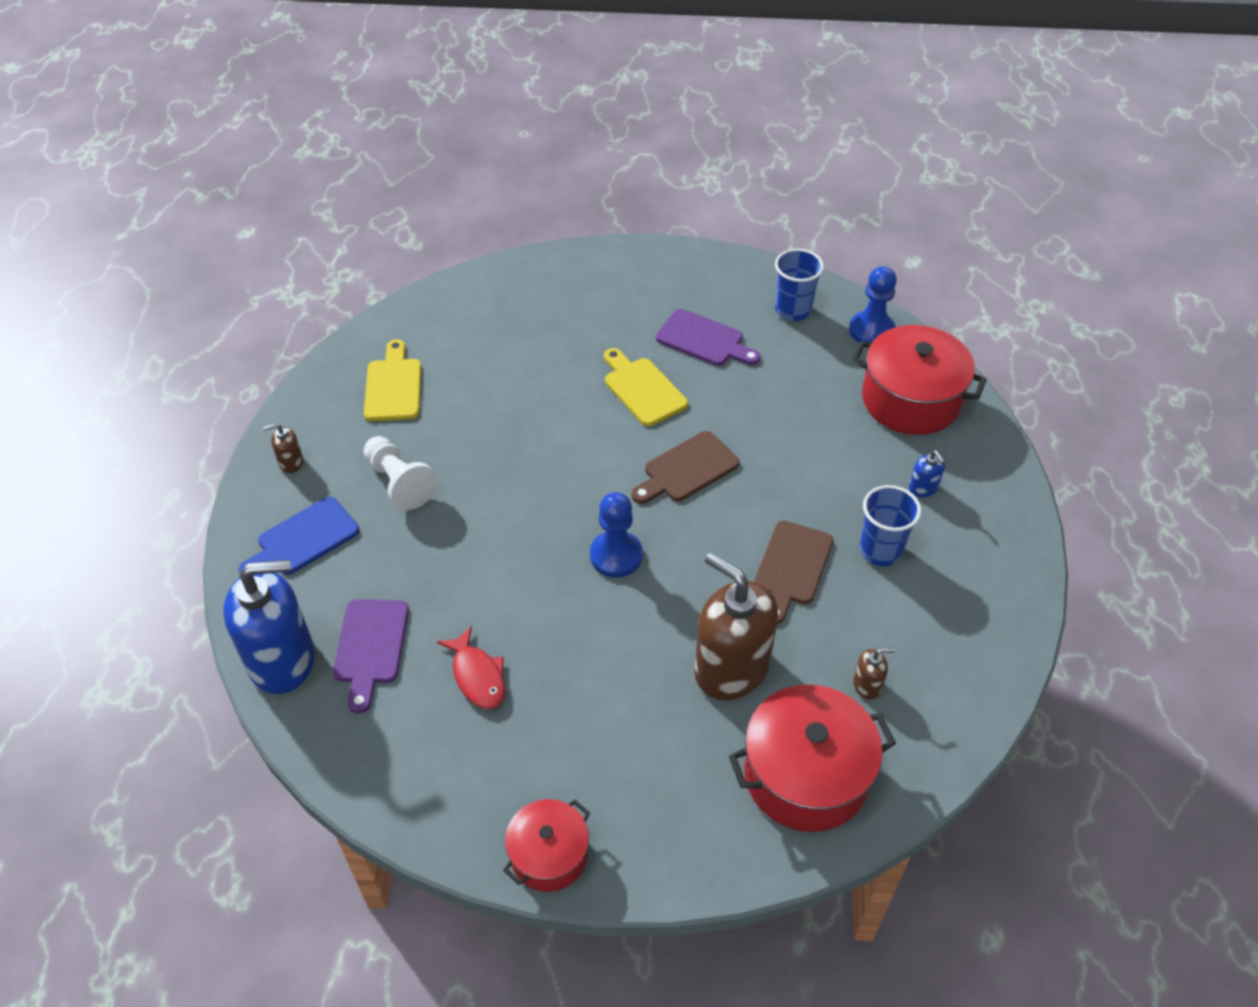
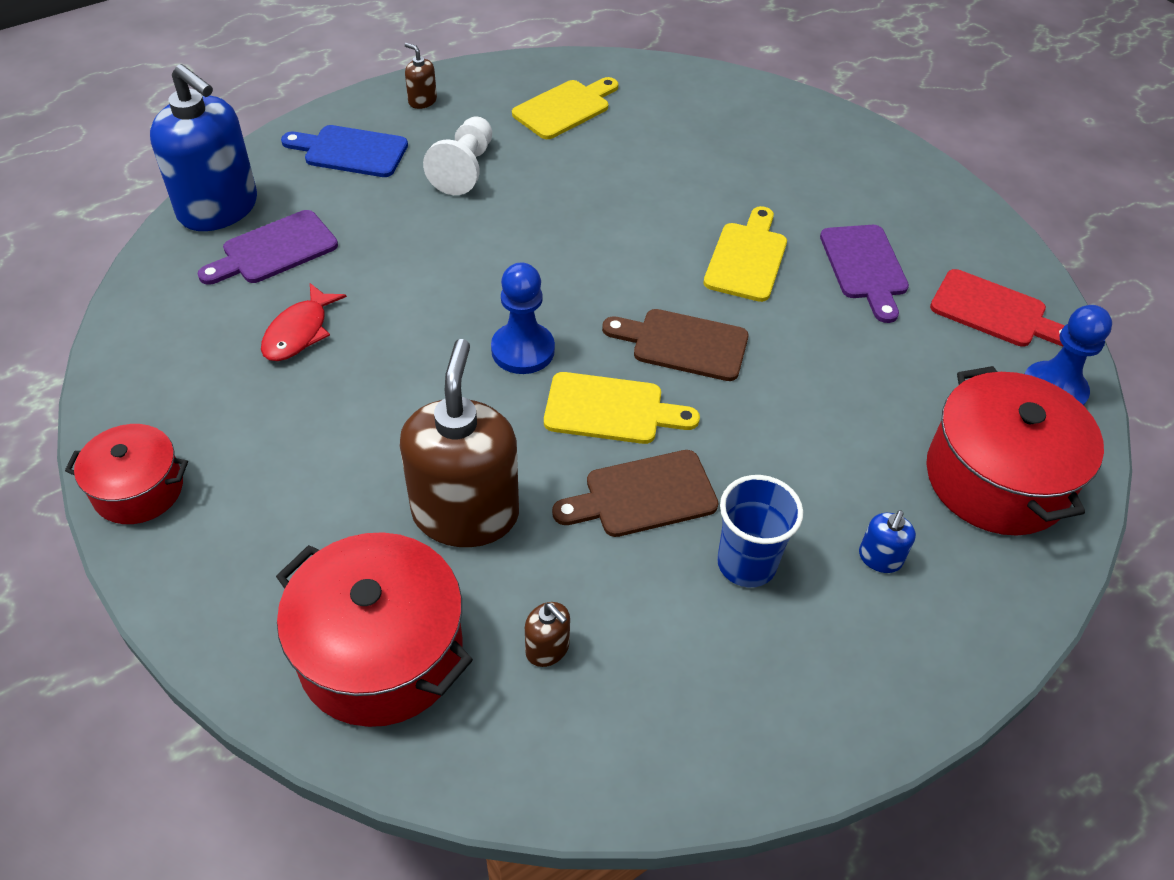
camera: 50 degrees right, 0 degrees up
blue cup [775,249,824,321] -> red cutting board [930,269,1065,347]
none -> yellow cutting board [544,372,700,444]

